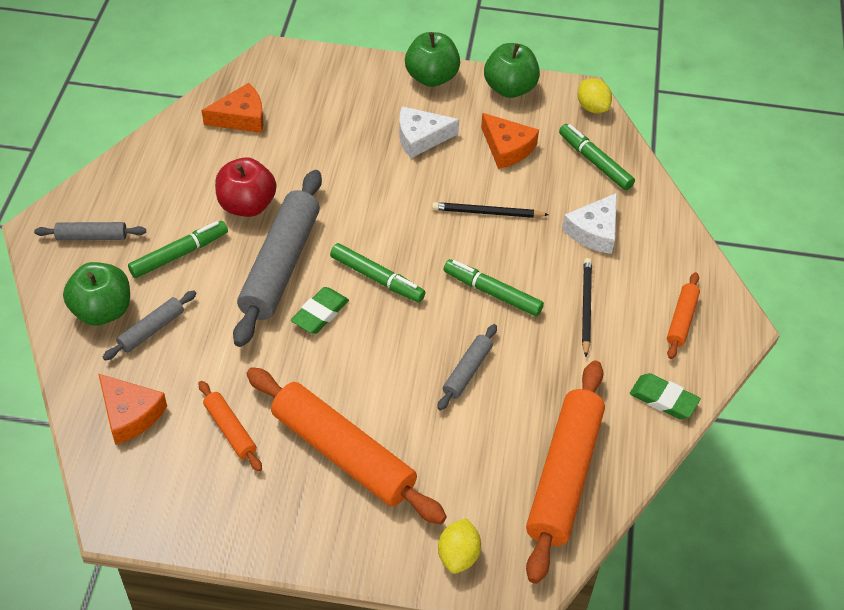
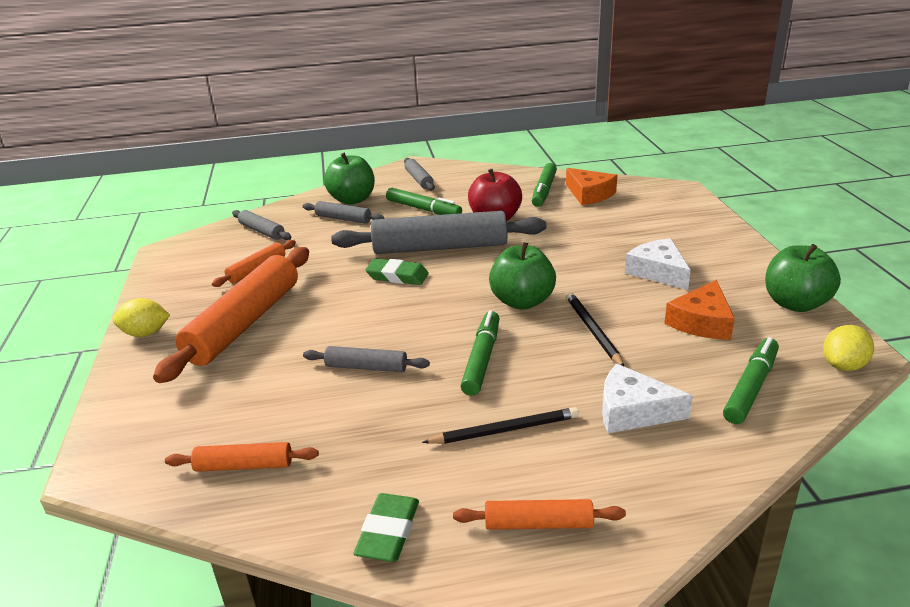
camera: 75 degrees right, 20 degrees down
orange cheese [98,374,167,445] -> grey rolling pin [232,210,291,240]
green marker [330,243,426,303] -> green marker moved to [532,163,557,207]
green apple [405,32,460,87] -> green apple moved to [489,242,556,310]
yellow lemon [438,518,481,574] -> yellow lemon moved to [113,298,170,337]
orange rolling pin [526,360,605,584] -> orange rolling pin [165,442,319,472], size x0.48

